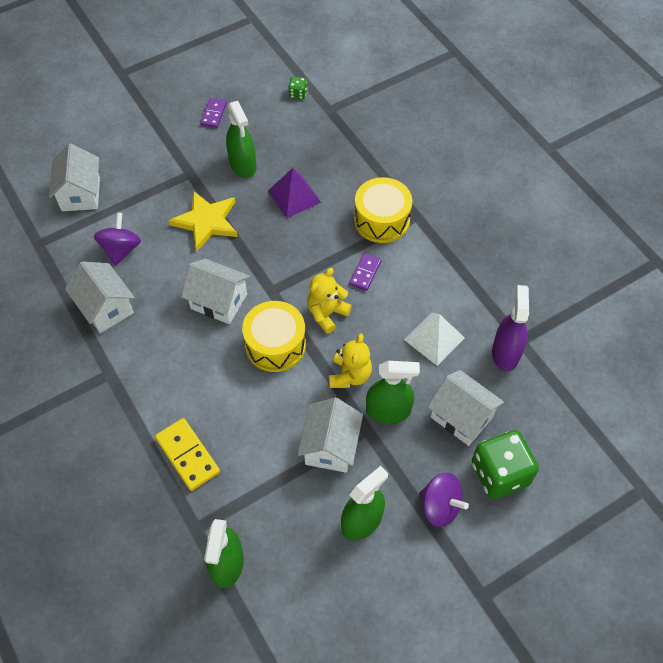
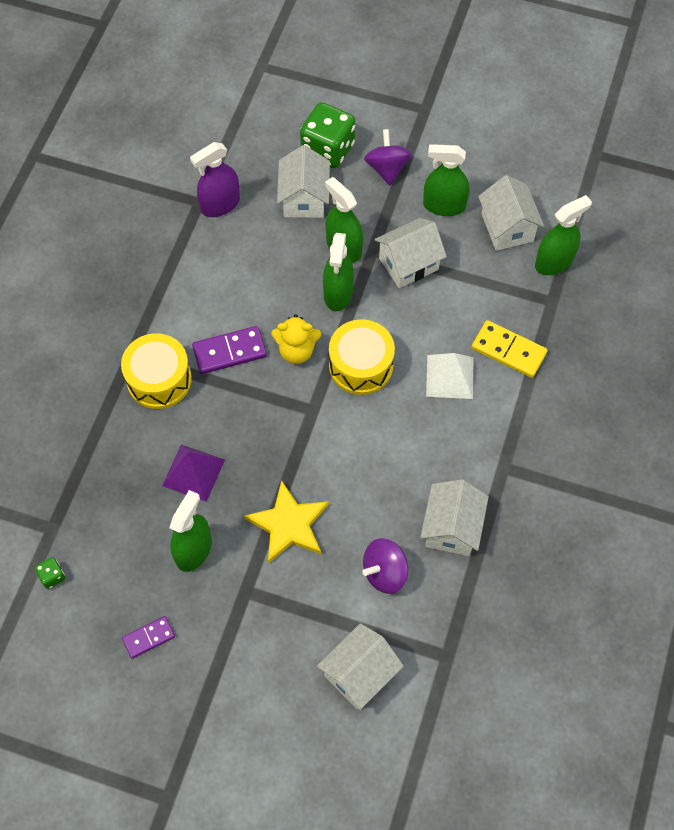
camera: 130 degrees left, 5 degrees up
yellow domino [155,418,220,491] -> yellow domino turned 75 degrees counterclockwise [472,320,548,378]
white house [181,259,250,324] -> white house moved to [478,175,544,251]
yellow teddy bear [329,333,372,388] -> green spray bottle [323,233,354,311]
purple domino [349,253,381,291] -> purple domino [192,326,267,374], size x1.58
white pyramid [404,313,465,366] -> white pyramid moved to [426,353,473,399]

